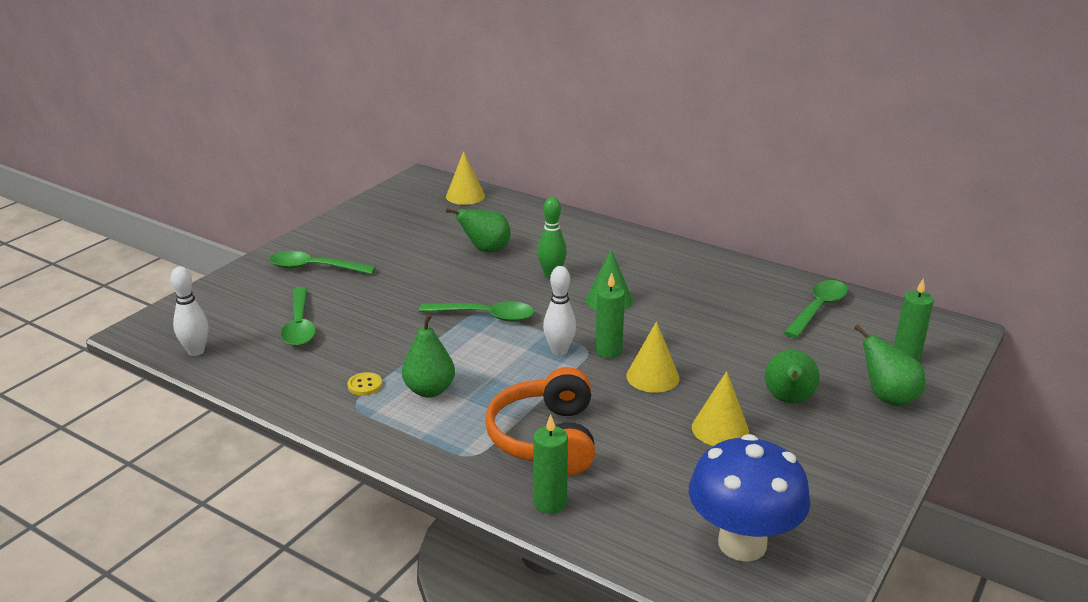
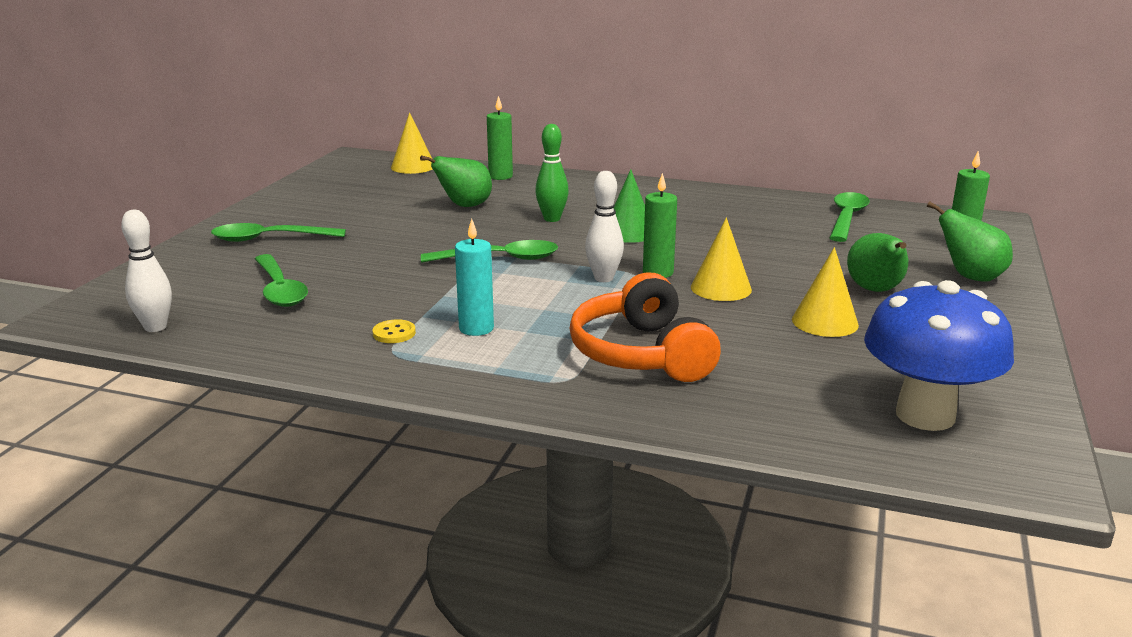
camera: 15 degrees left, 5 degrees down
green pear [402,314,455,397] -> turquoise candle [455,219,494,336]
green candle [533,415,568,514] -> green candle moved to [487,96,513,180]

